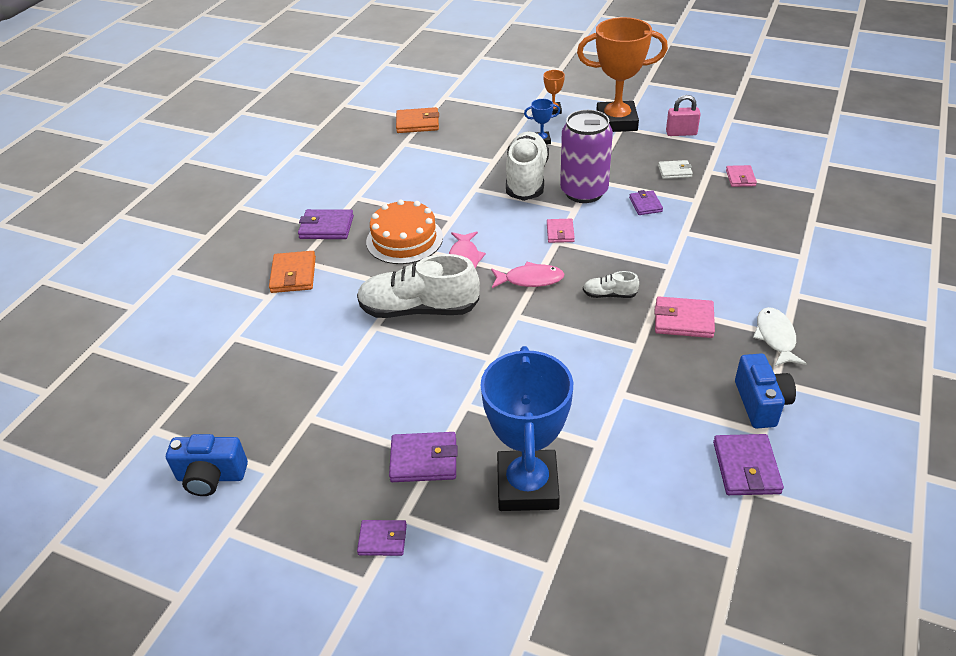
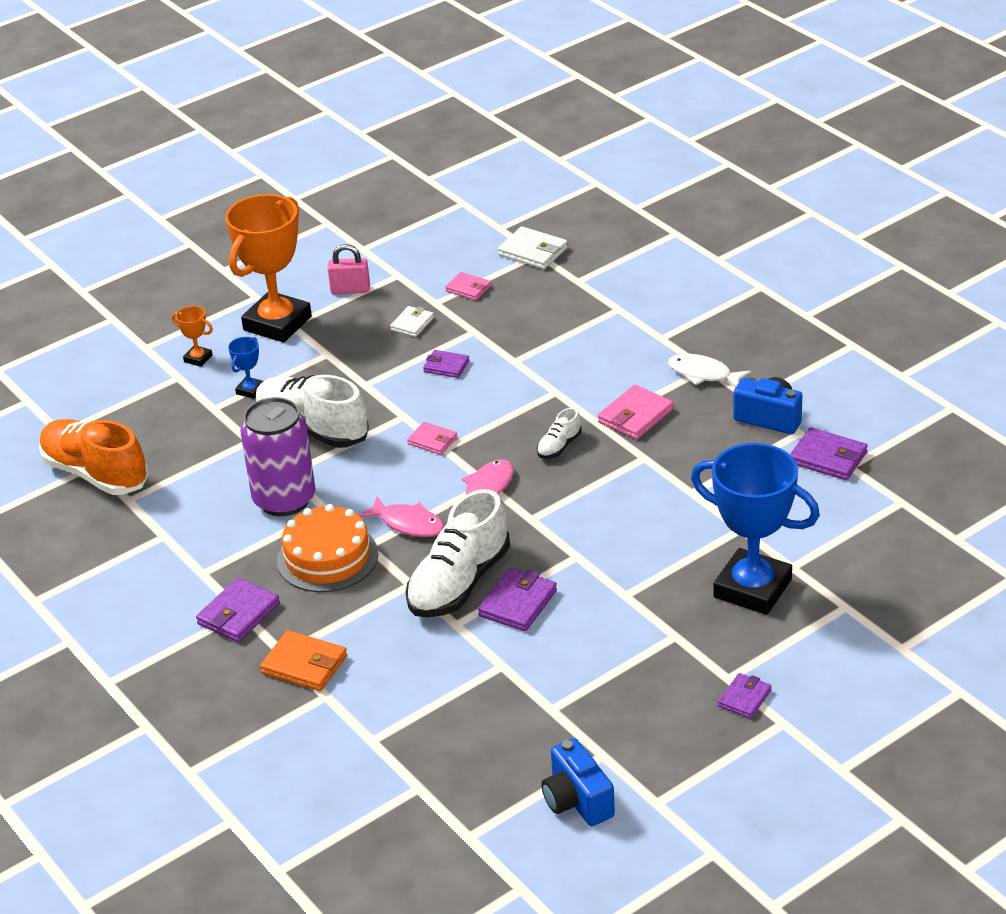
camera: 60 degrees left, 5 degrees down
blue camera [166,434,248,496] -> blue camera turned 120 degrees clockwise [541,738,615,826]
purple wallet [389,432,458,482] -> purple wallet moved to [478,568,557,631]
orange wallet [396,107,439,133] -> orange shoe [39,419,149,495]
purple can [560,110,613,203] -> purple can moved to [240,397,316,516]
pink padlock [666,95,701,136] -> pink padlock turned 60 degrees clockwise [327,244,370,294]
none -> white wallet [498,226,568,269]

